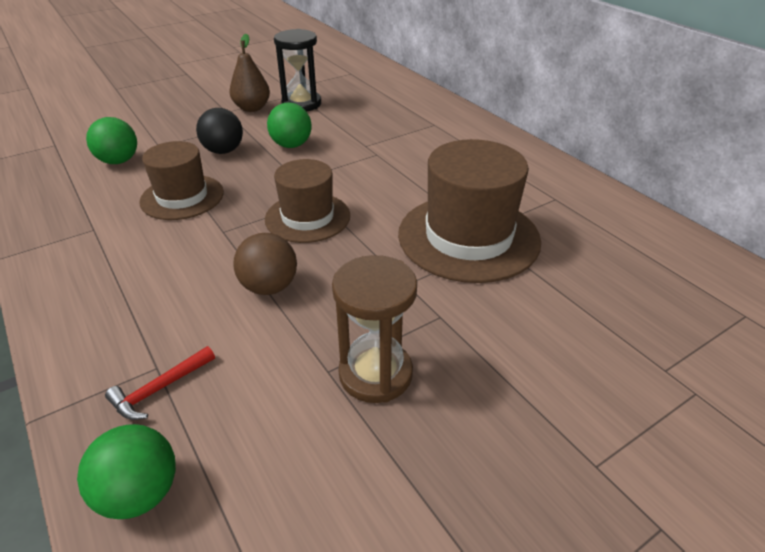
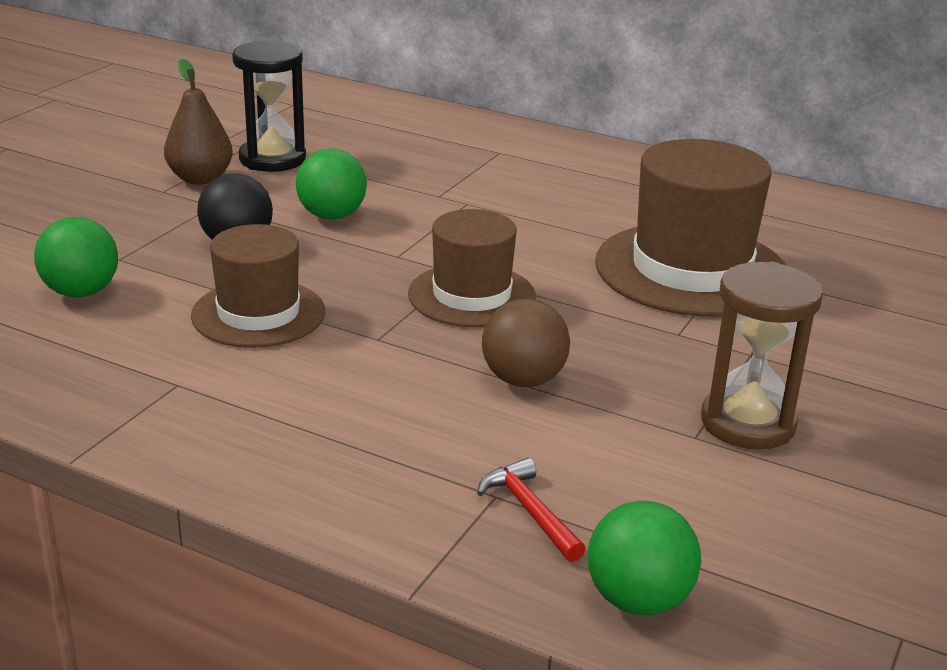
camera: 30 degrees left, 10 degrees down
red hammer [105,346,215,420] -> red hammer turned 135 degrees clockwise [477,458,586,562]

